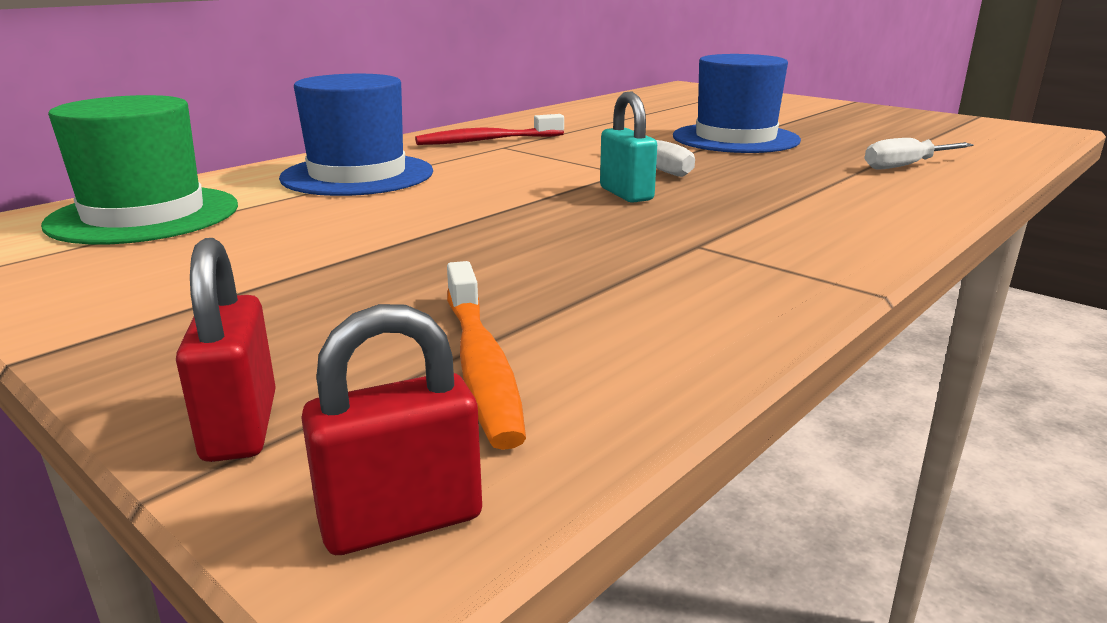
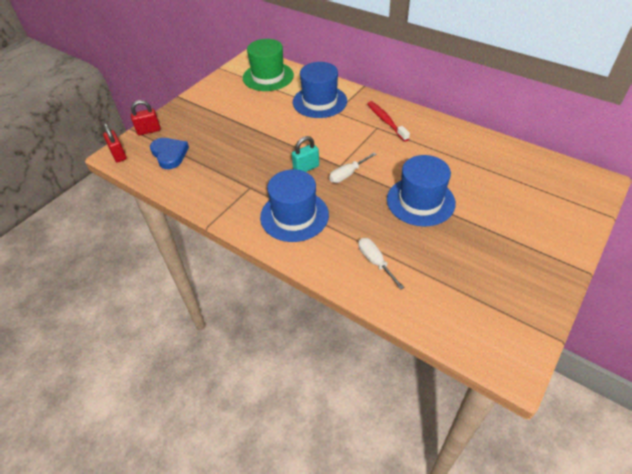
camera: 85 degrees right, 25 degrees up
orange toothbrush [447,261,526,450] -> blue heart [150,138,189,169]
none -> blue hat [260,169,329,242]

